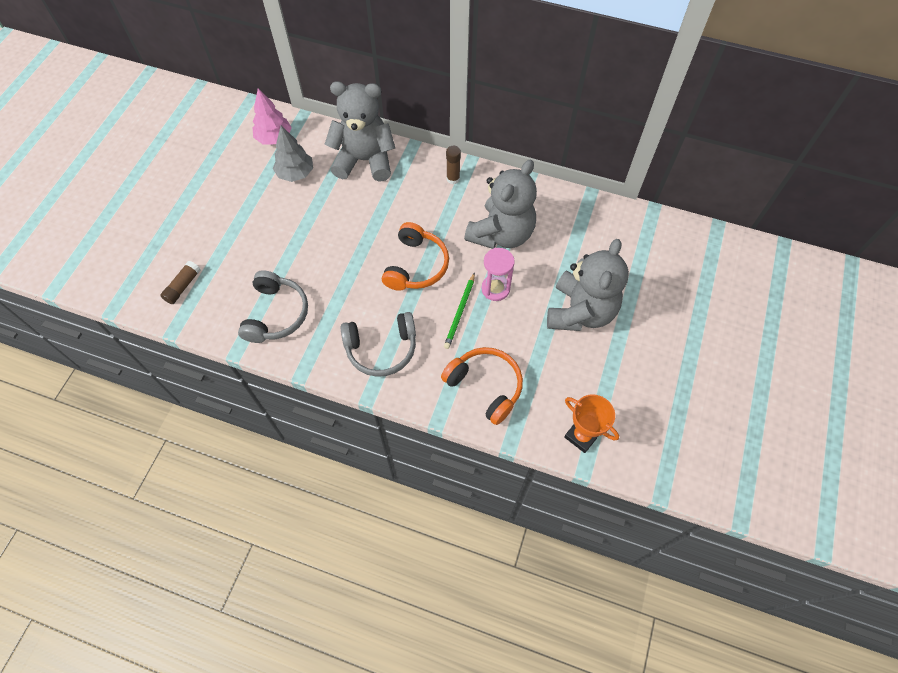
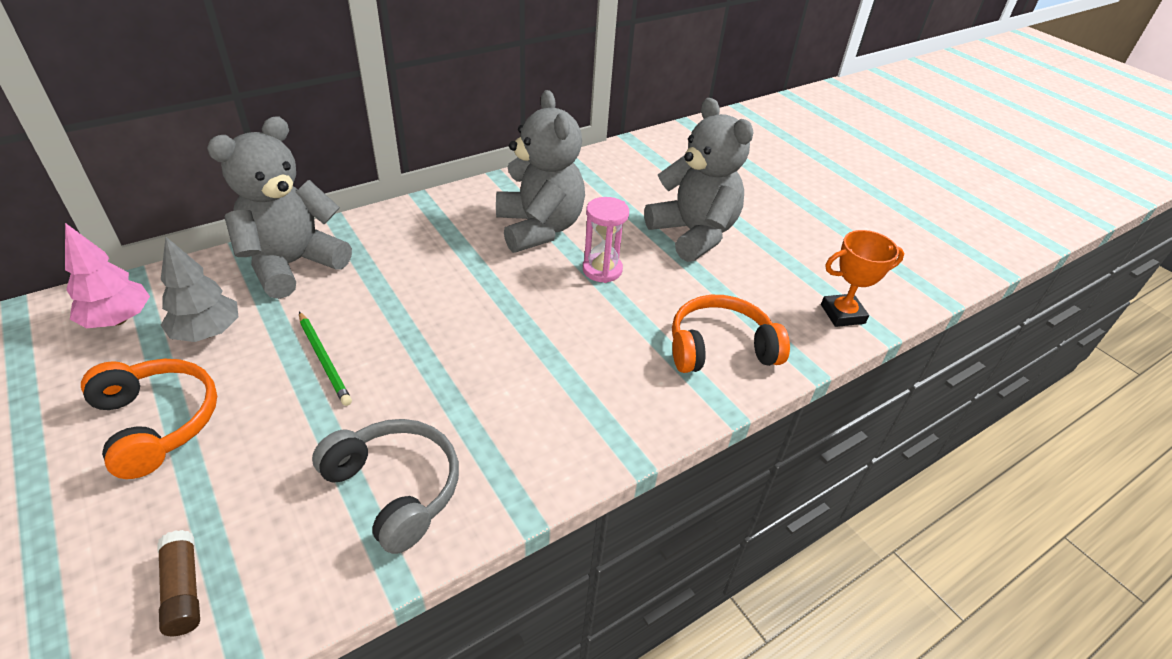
camera: 55 degrees left, 20 degrees down
grey headphones [341,312,416,377] -> none
orange headphones [382,222,449,291] -> orange headphones moved to [81,359,217,479]
green pencil [444,272,475,349] -> green pencil moved to [299,312,352,406]
brown glue stick [446,146,461,184] -> none

